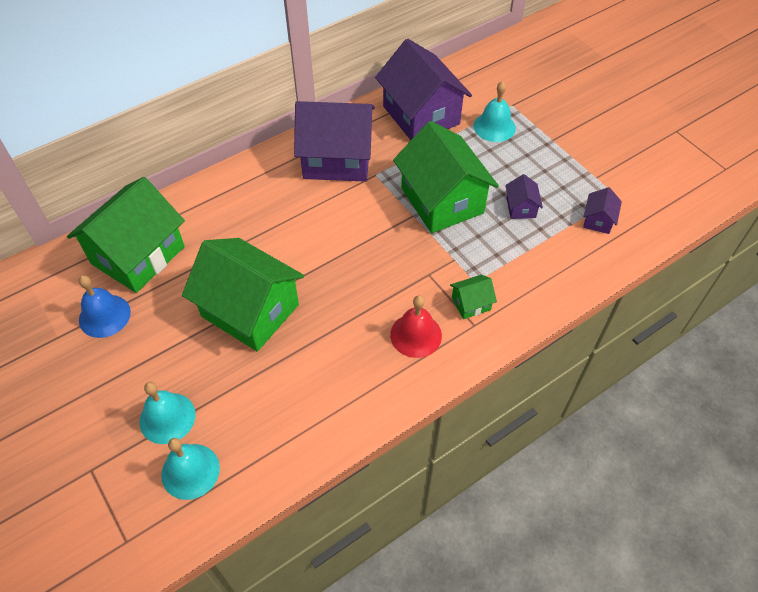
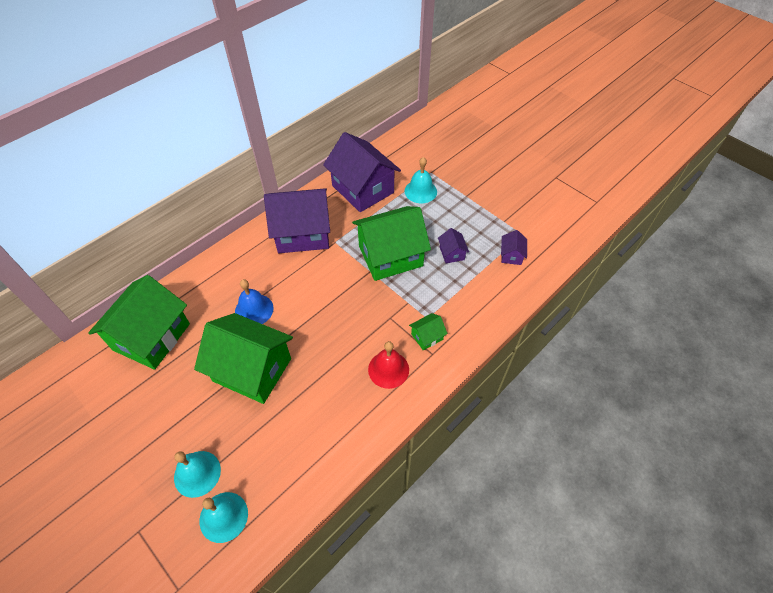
camera: 10 degrees left, 0 degrees up
blue bell [79,275,131,338] -> blue bell moved to [235,279,274,324]
green house [393,121,499,233] -> green house turned 75 degrees counterclockwise [352,206,431,281]

